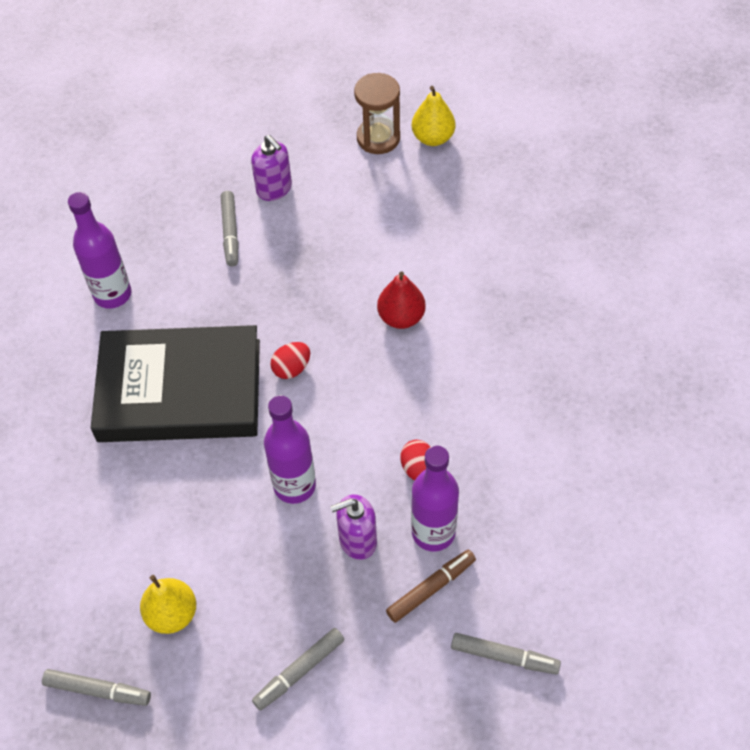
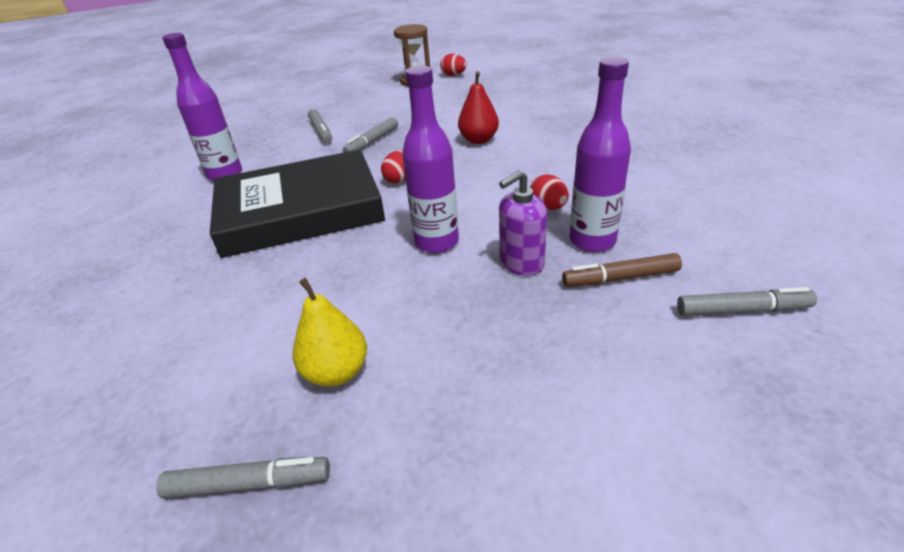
camera: 15 degrees left, 20 degrees down
purple soap dispenser [251,135,292,201] -> none
grey marker [252,628,344,711] -> grey marker moved to [343,117,398,153]
brown marker [386,550,476,623] -> brown marker turned 135 degrees counterclockwise [562,253,682,287]
yellow pear [412,86,455,146] -> red egg [440,54,467,76]

